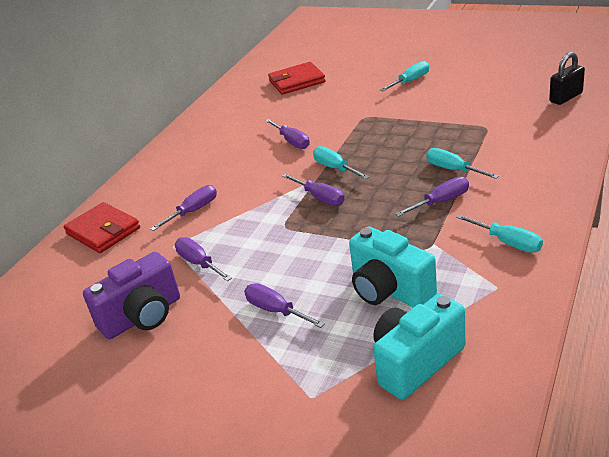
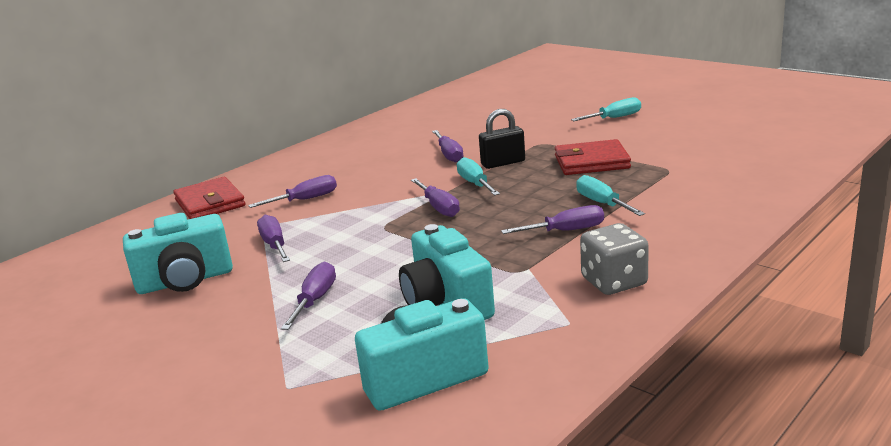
camera: 15 degrees right, 10 degrees down
purple camera [83,252,180,339] -> turquoise camera [123,213,233,294]
purple screwdriver [244,283,325,328] -> purple screwdriver turned 45 degrees clockwise [281,262,336,330]
red wallet [268,62,326,95] -> red wallet moved to [555,139,631,175]
turquoise screwdriver [456,214,543,253] -> grey dice [580,223,649,295]
black padlock [549,52,585,105] -> black padlock moved to [479,109,525,169]

